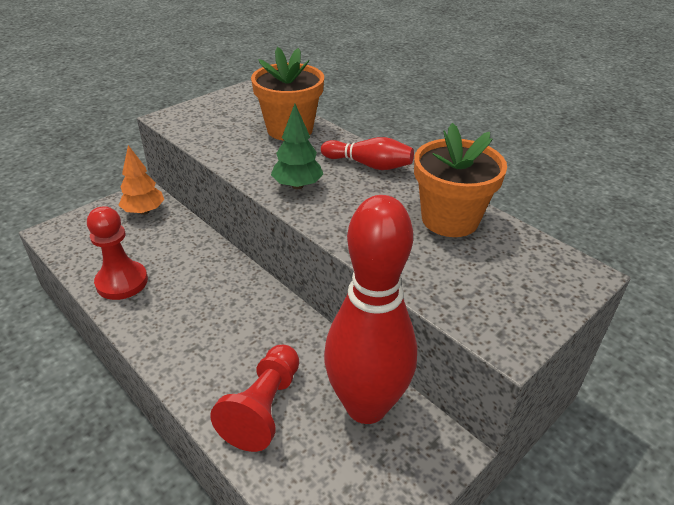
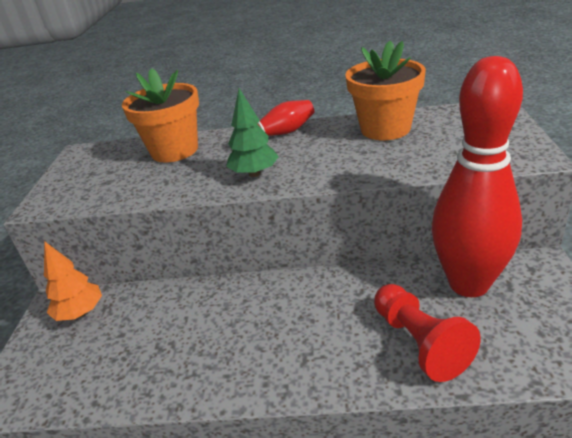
camera: 40 degrees left, 5 degrees down
red pawn [87,206,148,300] -> none

